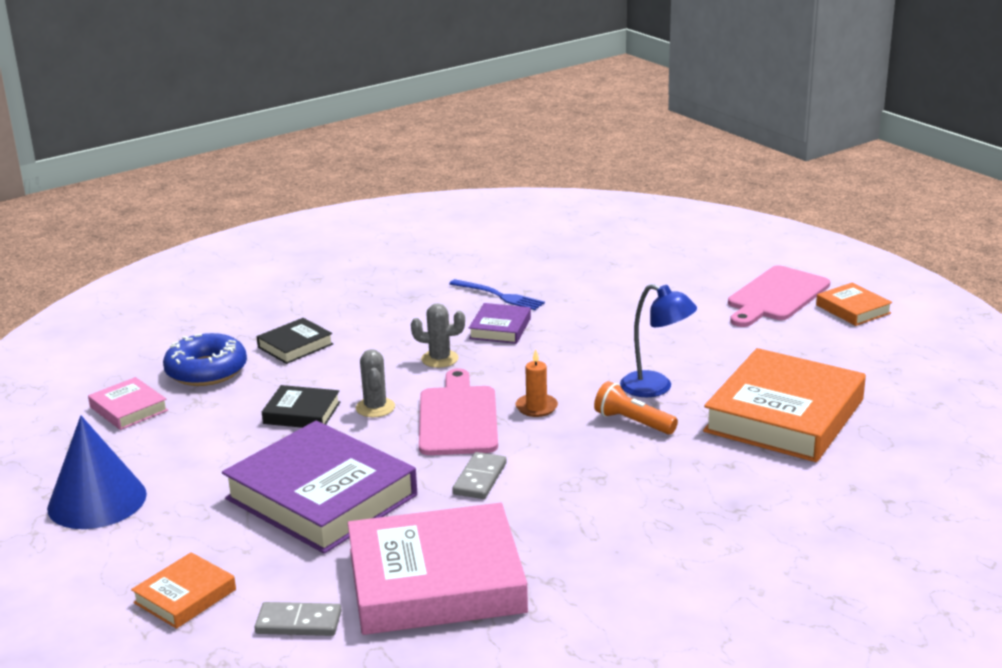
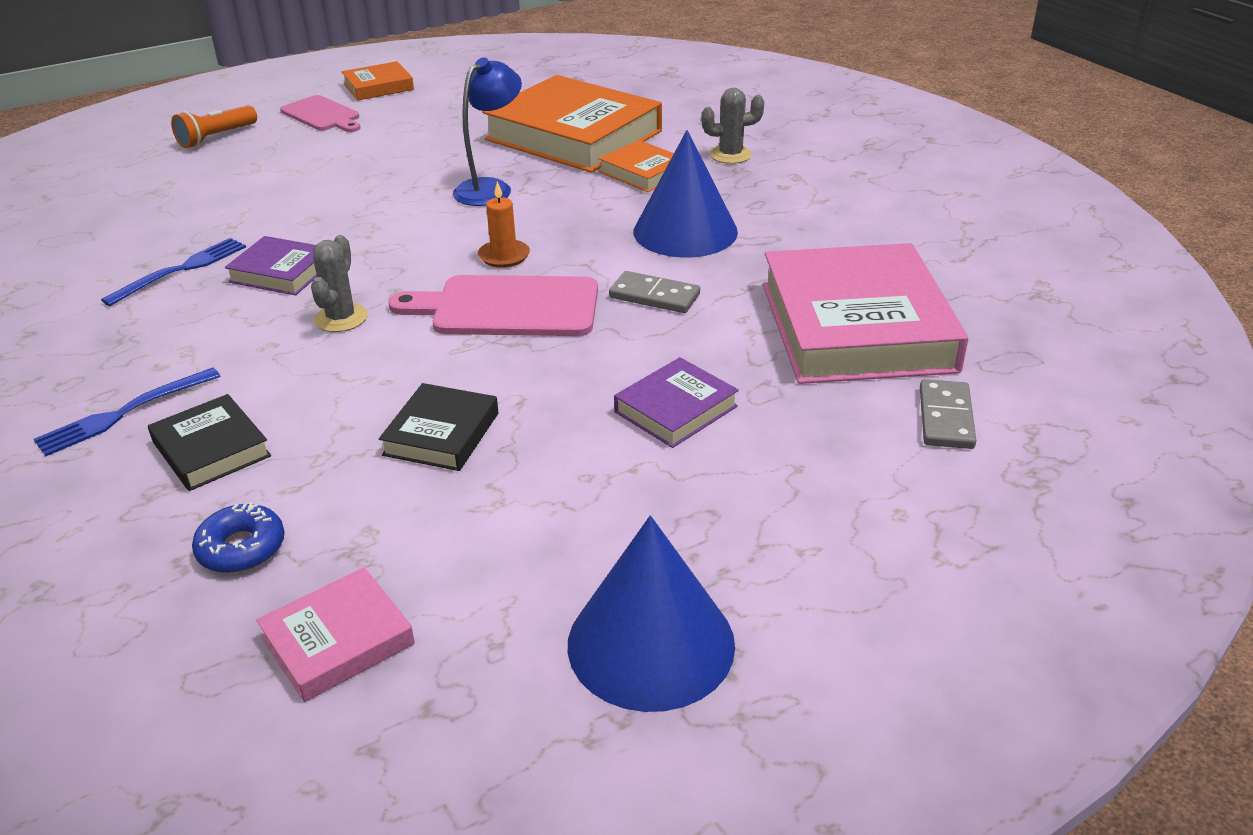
camera: 85 degrees left, 10 degrees up
orange book [131,552,236,629] -> orange book moved to [598,140,674,192]
blue donut [163,333,247,386] -> blue donut [192,503,285,573], size x0.59
purple book [222,421,417,554] -> purple book [614,357,739,448], size x0.47
grey cactus [356,349,395,417] -> grey cactus moved to [701,88,764,164]
orange flashlight [594,381,678,435] -> orange flashlight moved to [171,105,257,148]
pink cutting board [728,265,830,327] -> pink cutting board [280,95,361,132], size x0.66
none -> blue fork [34,368,220,456]
none -> blue cone [633,130,738,258]

